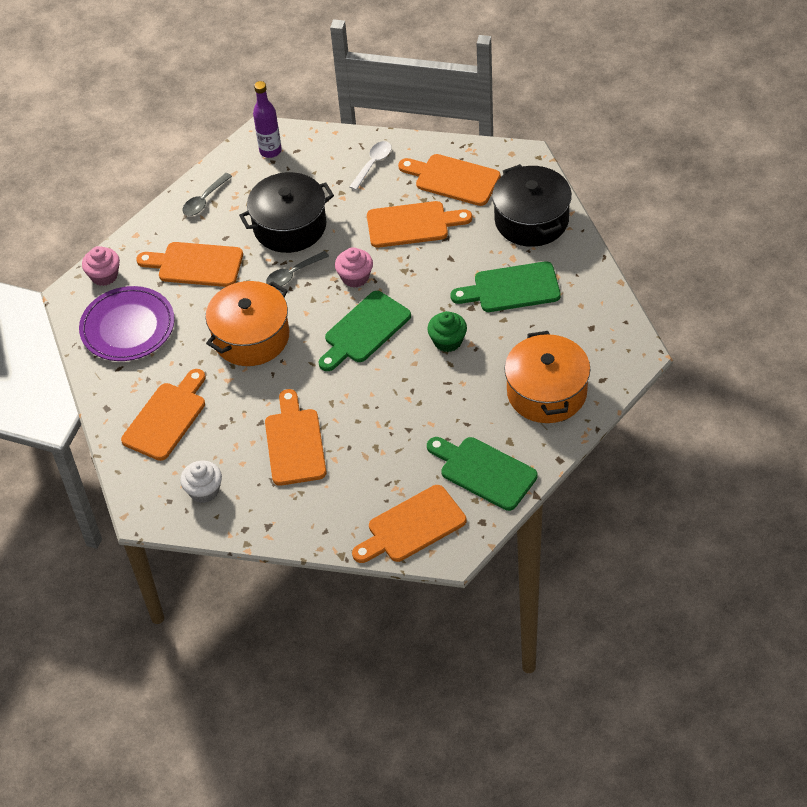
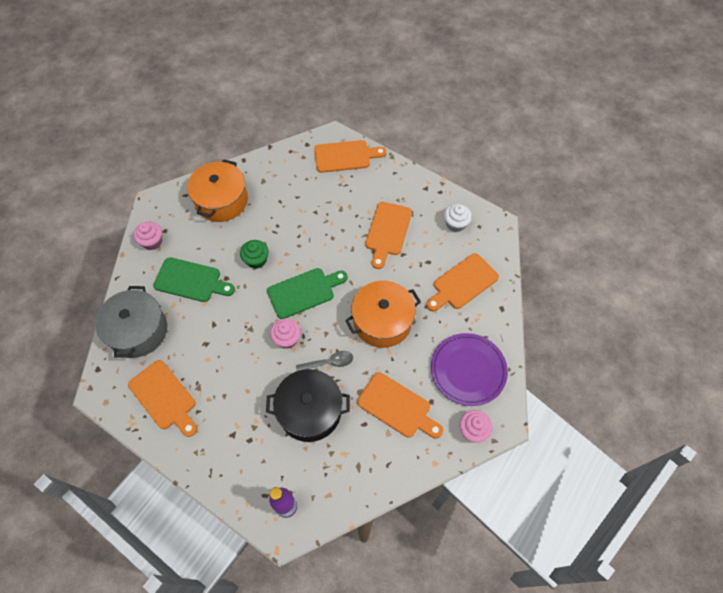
camera: 160 degrees left, 10 degrees up
grey spoon [182,173,232,216] -> none
white spoon [349,141,392,190] -> none
orange cutting board [367,201,472,248] -> none
green cutting board [427,437,538,511] -> none
black pot [492,164,572,247] -> grey pot [95,286,167,358]
none -> pink cupcake [133,222,162,250]

